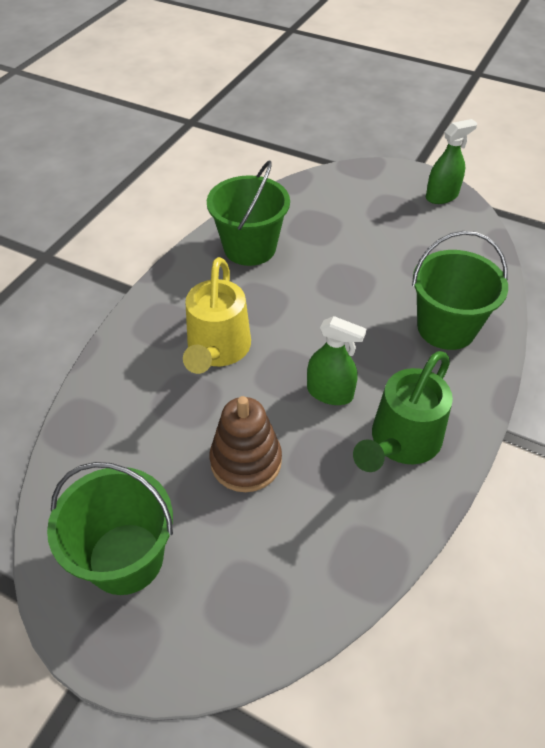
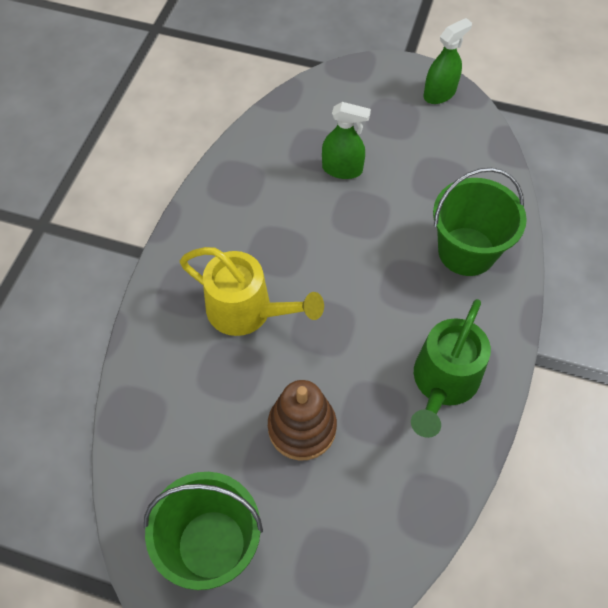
camera: 10 degrees left, 10 degrees up
yellow watering can [183,257,251,374] -> yellow watering can turned 60 degrees counterclockwise [180,247,324,336]
green bucket [207,161,290,266] -> none
green spray bottle [307,316,366,405] -> green spray bottle moved to [322,102,371,179]

